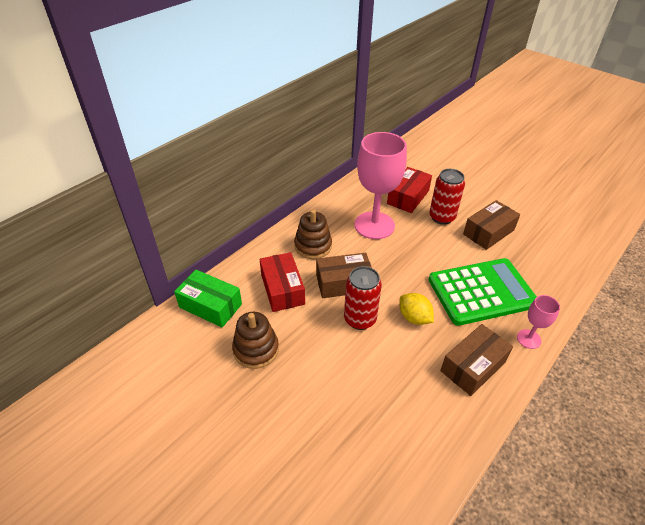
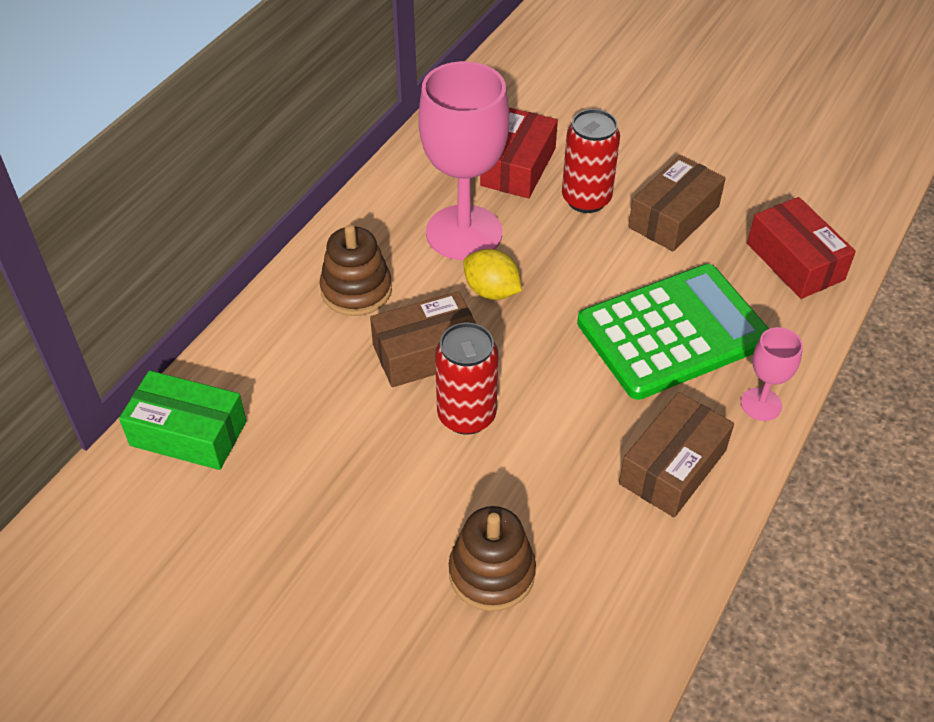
camera: 10 degrees left, 5 degrees up
brown stacking toy [232,312,279,369] -> brown stacking toy moved to [449,506,536,611]
red box [260,252,305,312] -> red box moved to [747,197,856,299]
yellow lemon [400,293,434,325] -> yellow lemon moved to [463,249,522,300]

